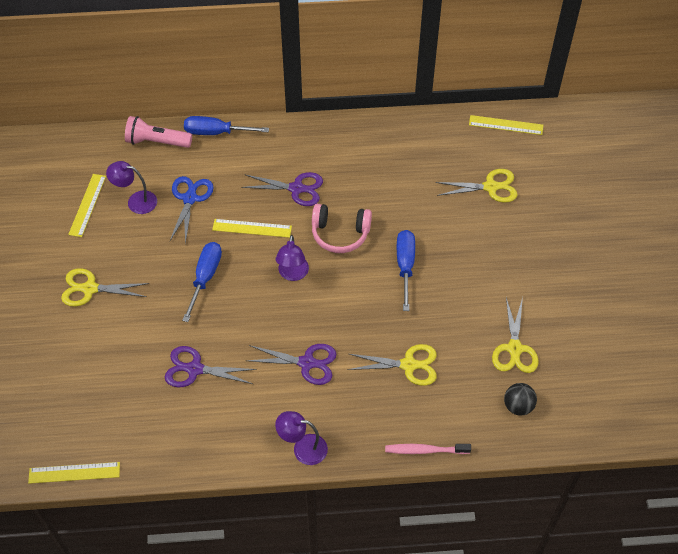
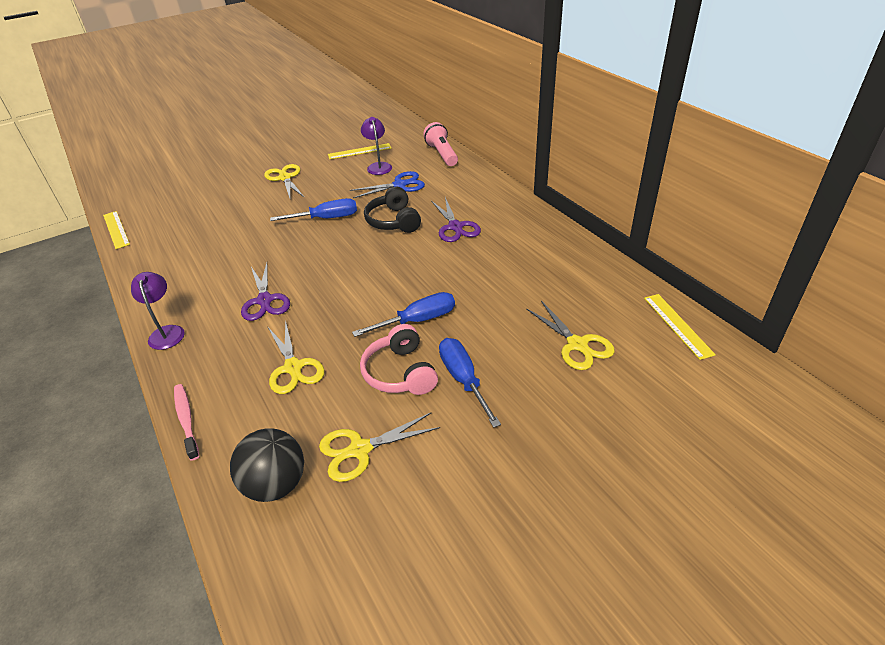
camera: 65 degrees right, 15 degrees down
purple scissors [165,346,257,387] -> none
blue screwdriver [184,116,269,135] -> blue screwdriver moved to [439,338,501,428]
yellow ruler [212,219,292,238] -> black headphones [364,187,421,233]
purple lamp [276,235,309,281] -> none
pink headphones [312,204,372,253] -> pink headphones moved to [360,324,438,395]
black ball [504,383,537,415] -> black ball [230,428,304,502], size x1.57

